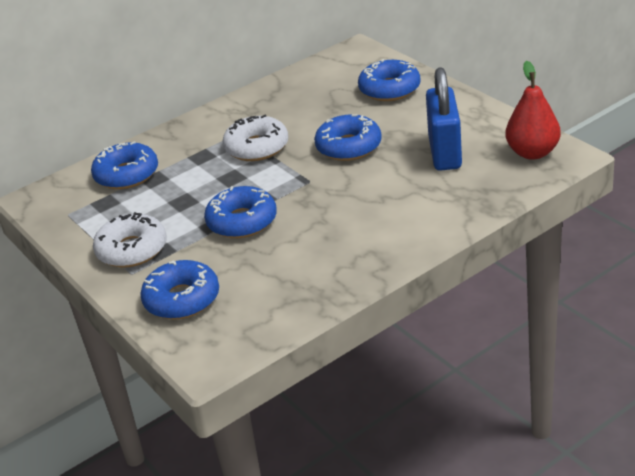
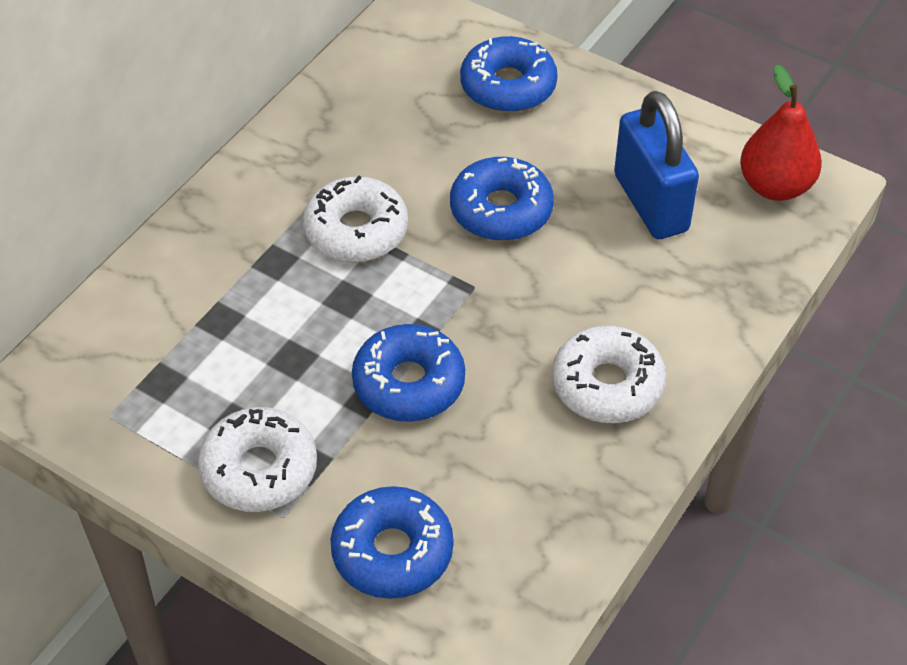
camera: 25 degrees left, 15 degrees up
blue donut [91,141,158,189] -> none
none -> white donut [552,326,666,423]

